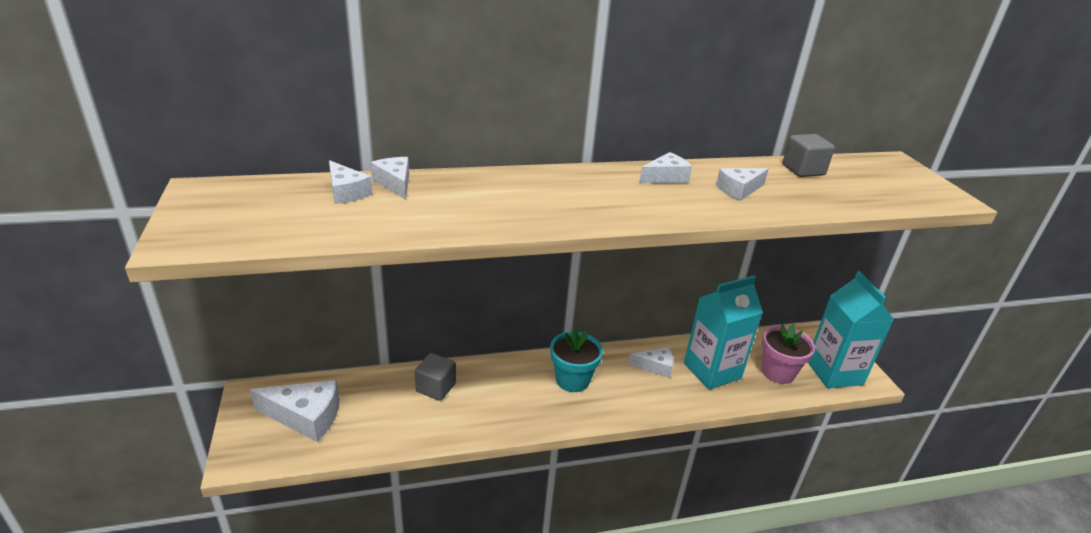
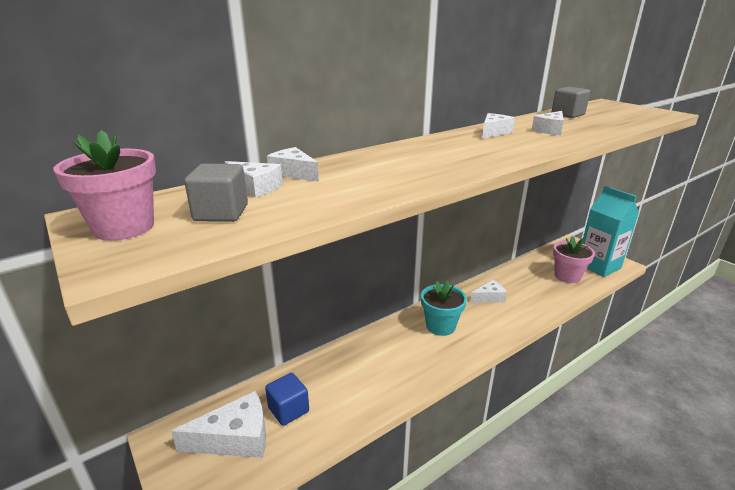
camera: 20 degrees left, 5 degrees down
grey cube [415,353,456,401] -> grey cube moved to [184,164,248,222]
turquoise carton [684,276,763,390] -> none
none -> pink flower pot [53,130,156,241]
none -> blue cube [265,373,309,426]

